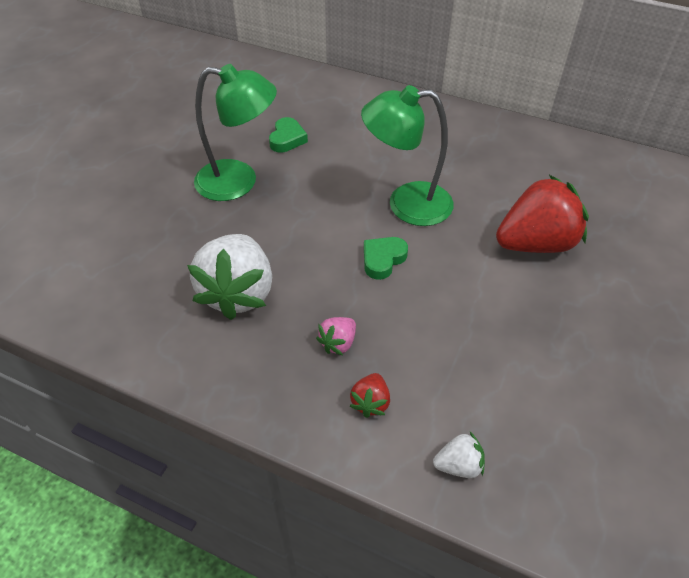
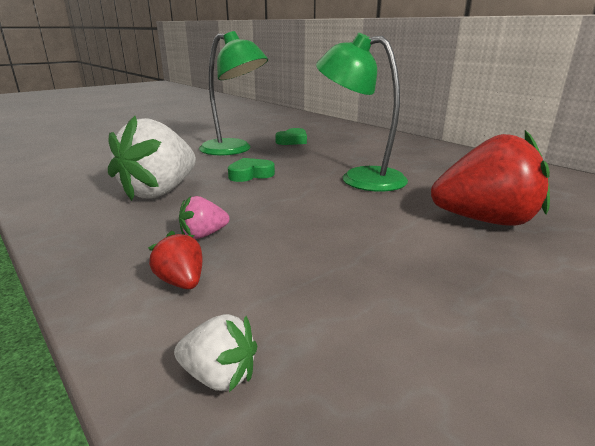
camera: 25 degrees right, 25 degrees down
red strawberry [350,373,390,418] -> red strawberry turned 105 degrees clockwise [148,231,202,289]
green heart [364,237,408,280] -> green heart moved to [228,158,275,182]

